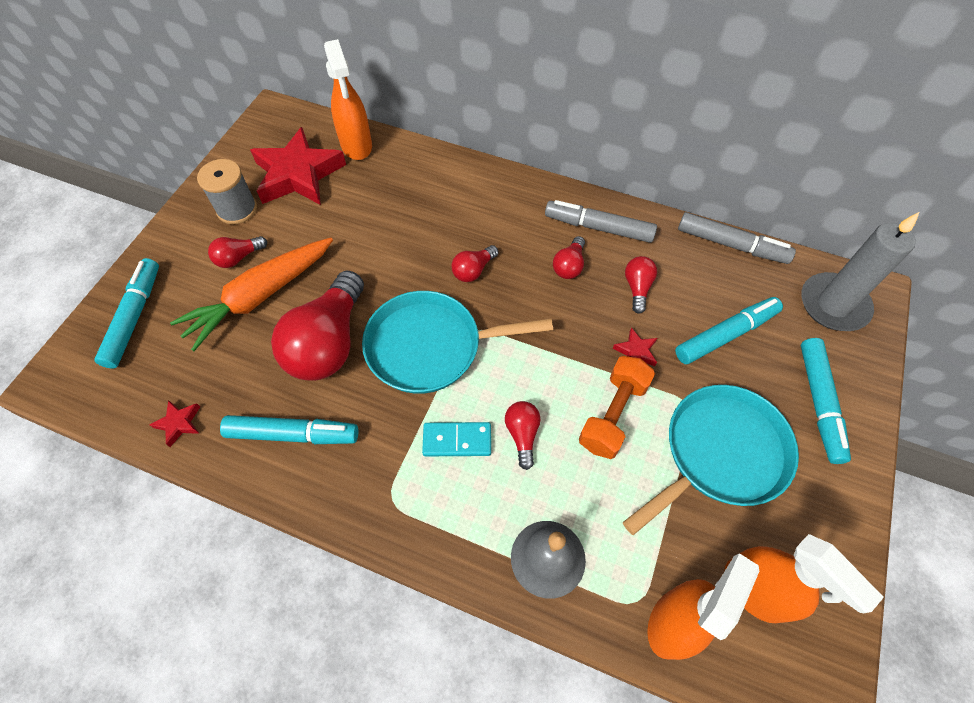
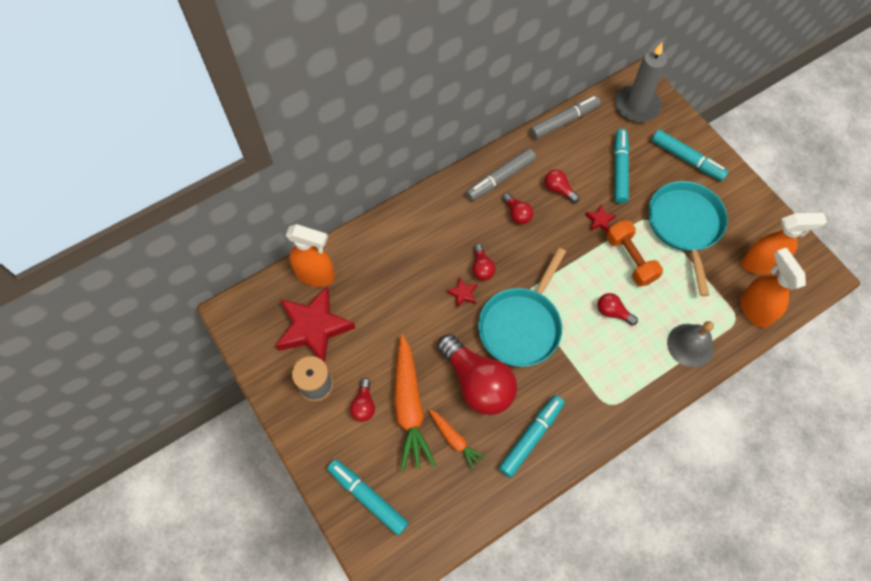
camera: 55 degrees left, 5 degrees up
red star [150,400,200,447] -> red star moved to [446,277,477,308]
turquoise domino [422,422,491,456] -> none
none -> orange carrot [429,409,486,470]

